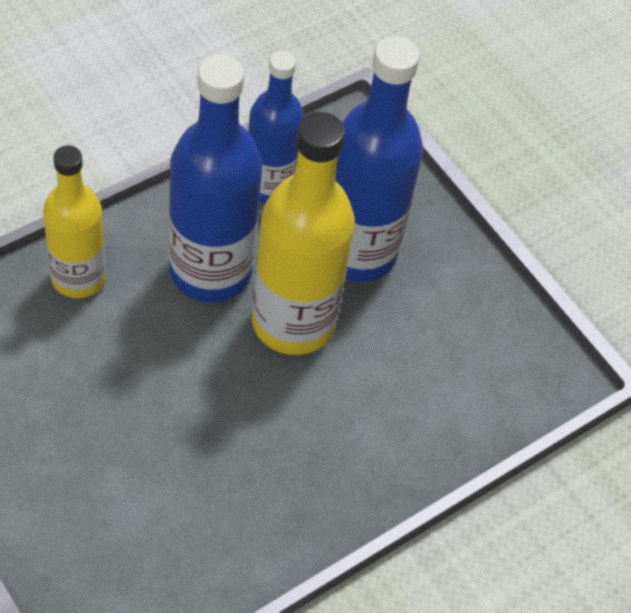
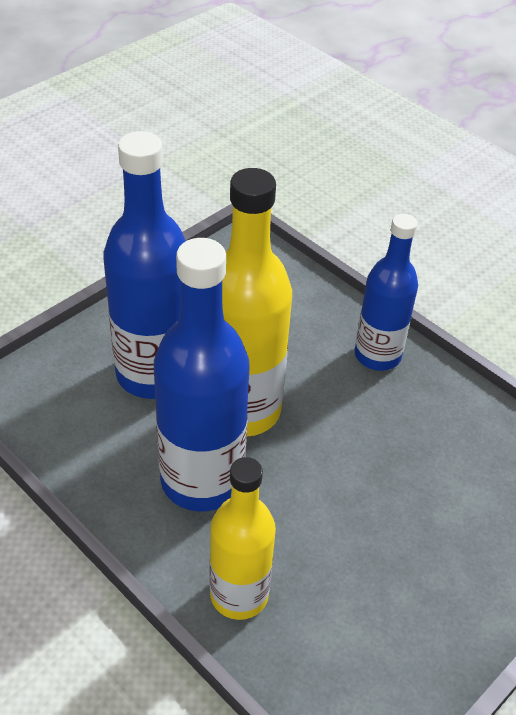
camera: 95 degrees left, 10 degrees down
blue bottle [248,51,304,203] -> blue bottle moved to [355,214,418,371]

